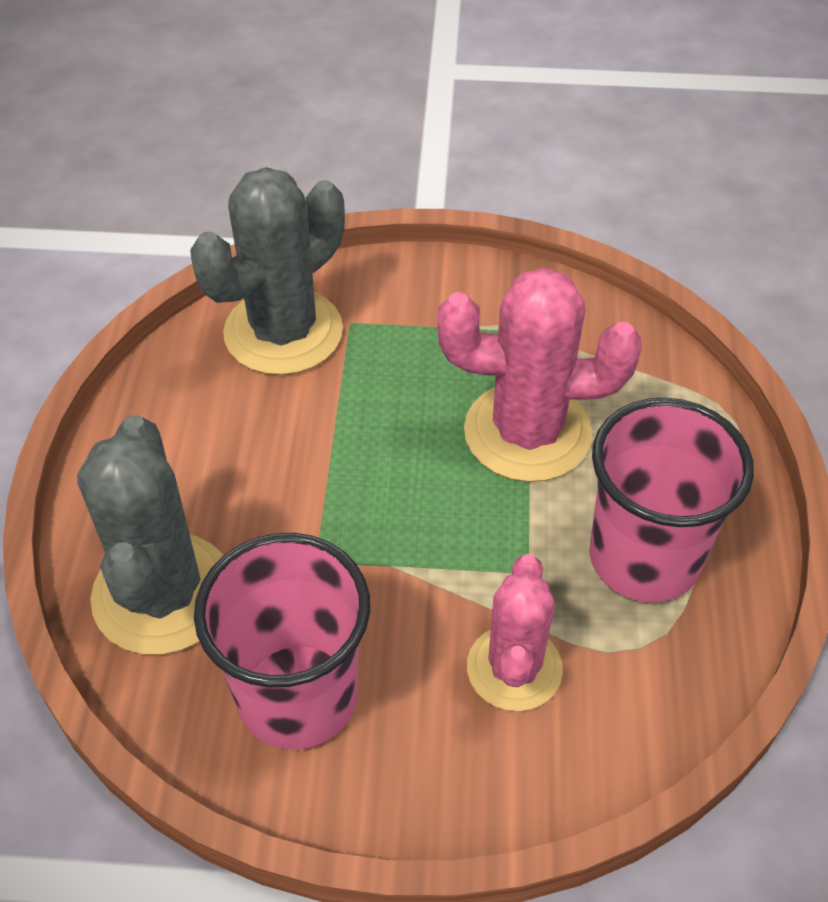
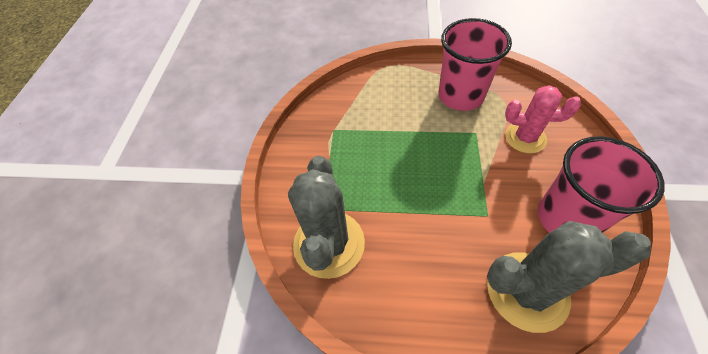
camera: 85 degrees left, 5 degrees up
grey cactus [190,167,345,375] -> grey cactus turned 45 degrees clockwise [288,156,365,279]
pink cactus [437,267,642,482] -> none

